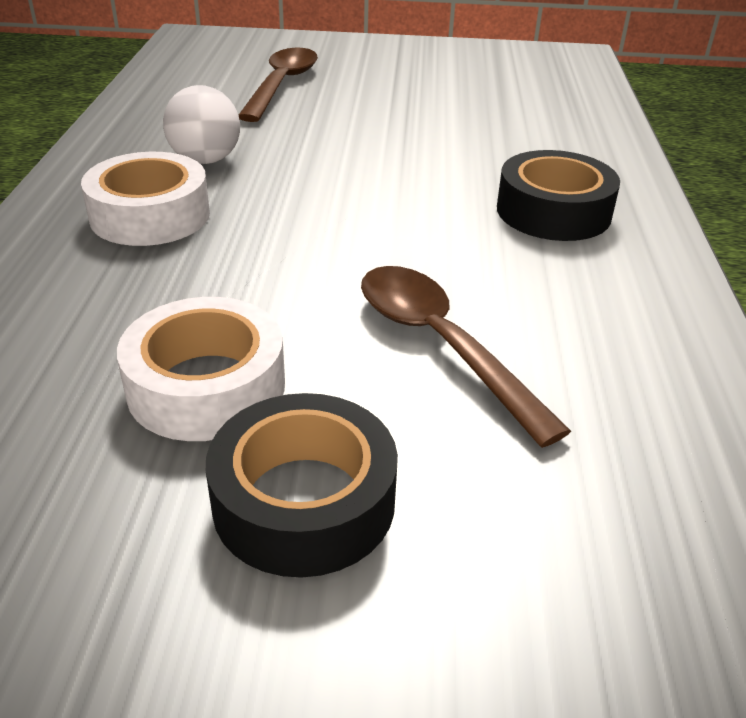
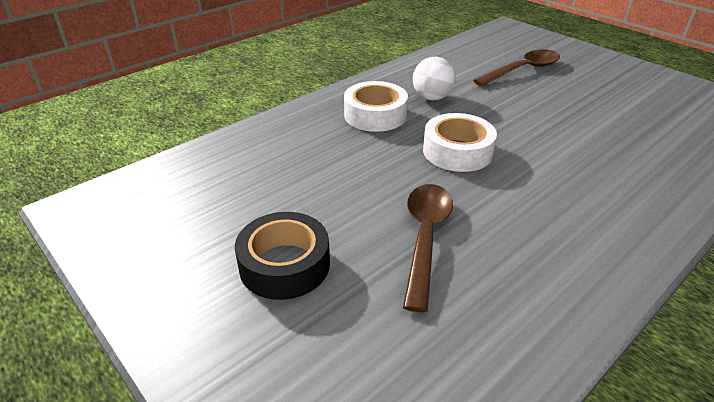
camera: 45 degrees right, 0 degrees up
white tape [117,297,285,441] -> white tape moved to [423,113,497,172]
black tape [497,150,620,241] -> none

